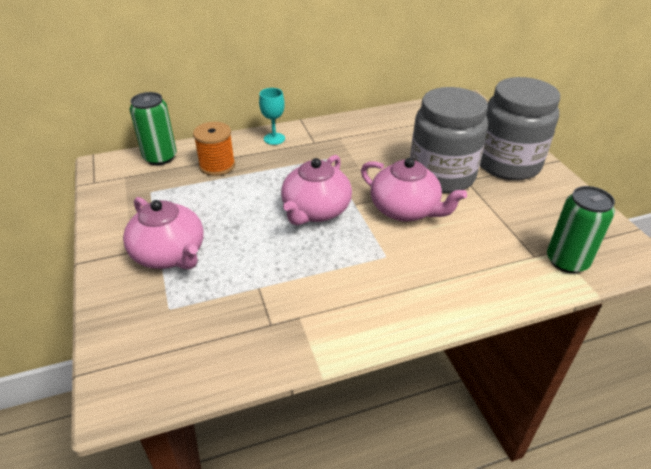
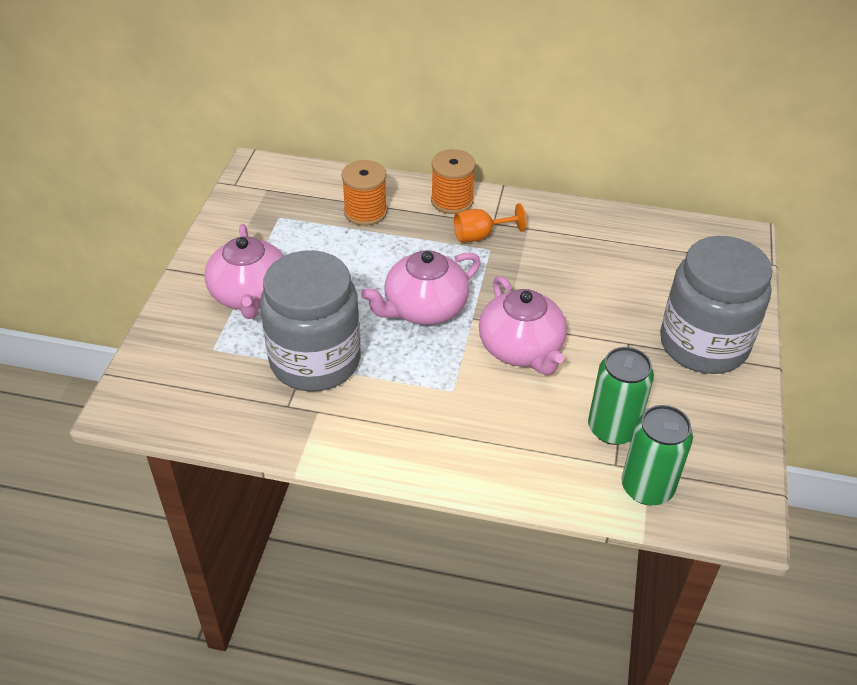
camera: 30 degrees right, 5 degrees up
green can [130,92,177,165] -> green can moved to [588,347,654,445]
turquoise goblet [259,88,285,145] -> orange spool [431,149,476,214]
grey jar [410,87,488,193] -> grey jar moved to [260,250,361,392]
none -> orange goblet [454,203,527,242]

